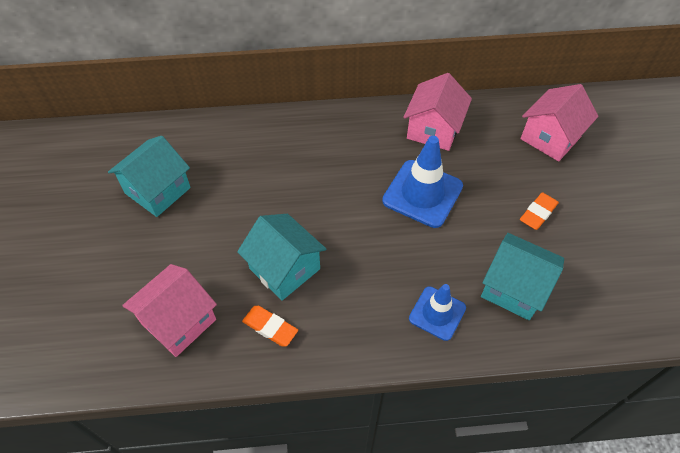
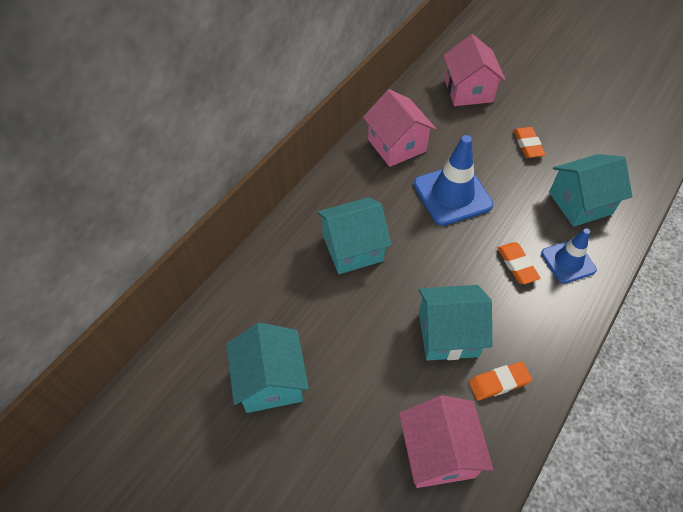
camera: 50 degrees left, 0 degrees up
none -> turquoise house [317,197,392,274]
none -> orange eraser [498,242,541,284]

